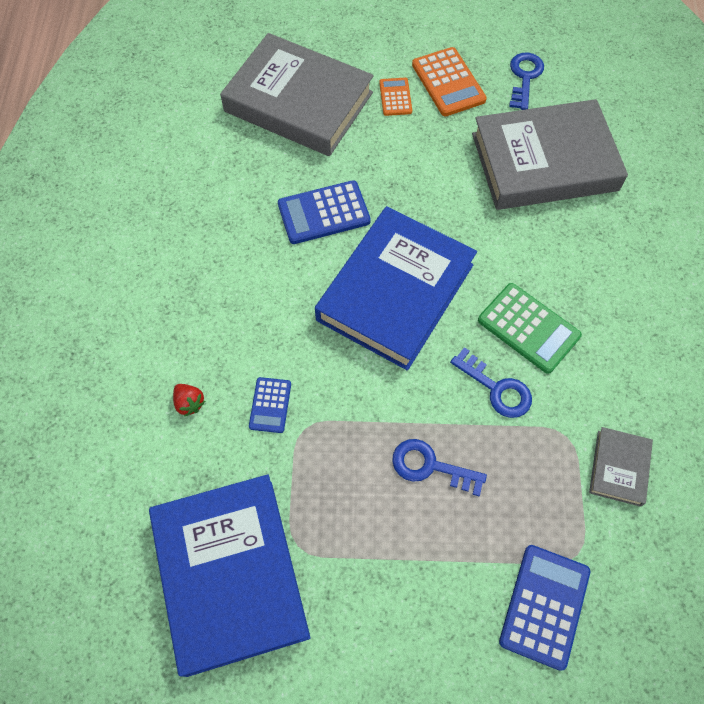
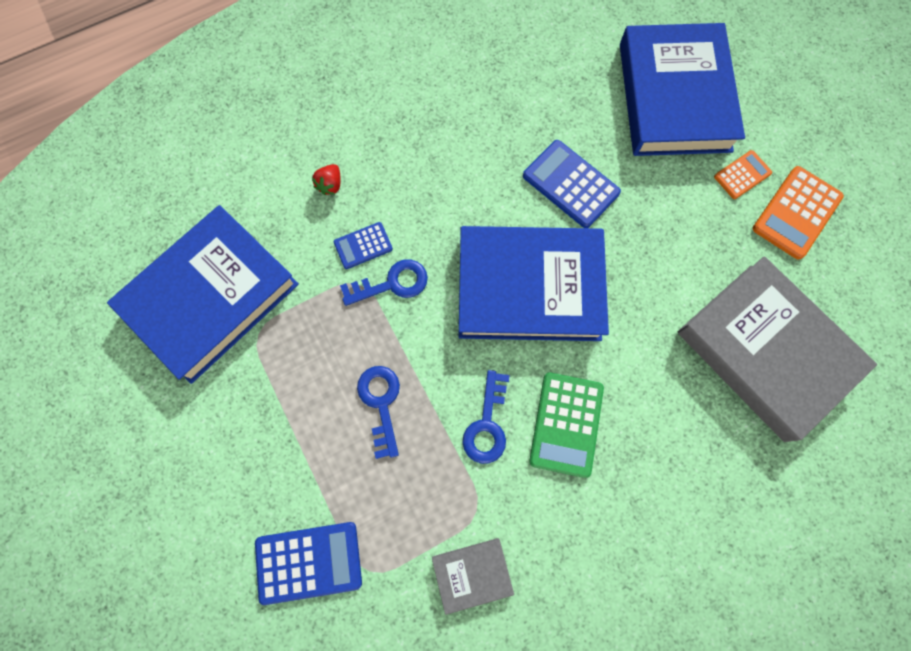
camera: 60 degrees right, 10 degrees up
grey book [220,33,374,156] -> blue book [620,23,745,156]
blue key [509,53,544,110] -> blue key moved to [340,259,428,306]

